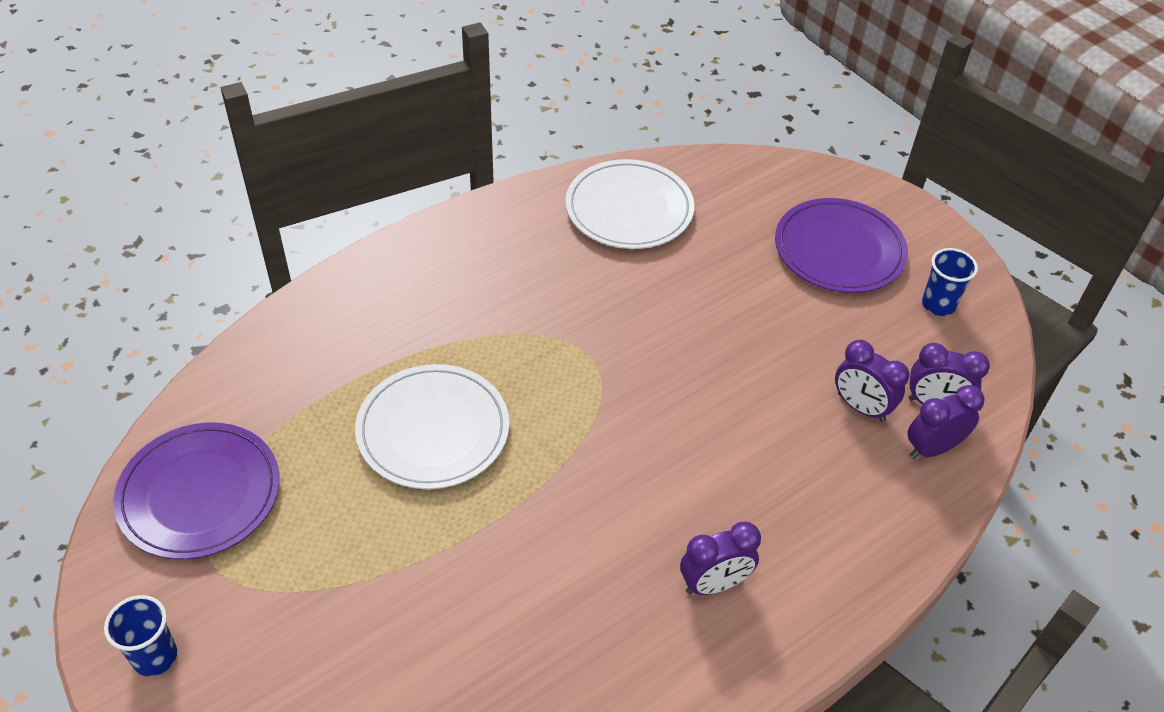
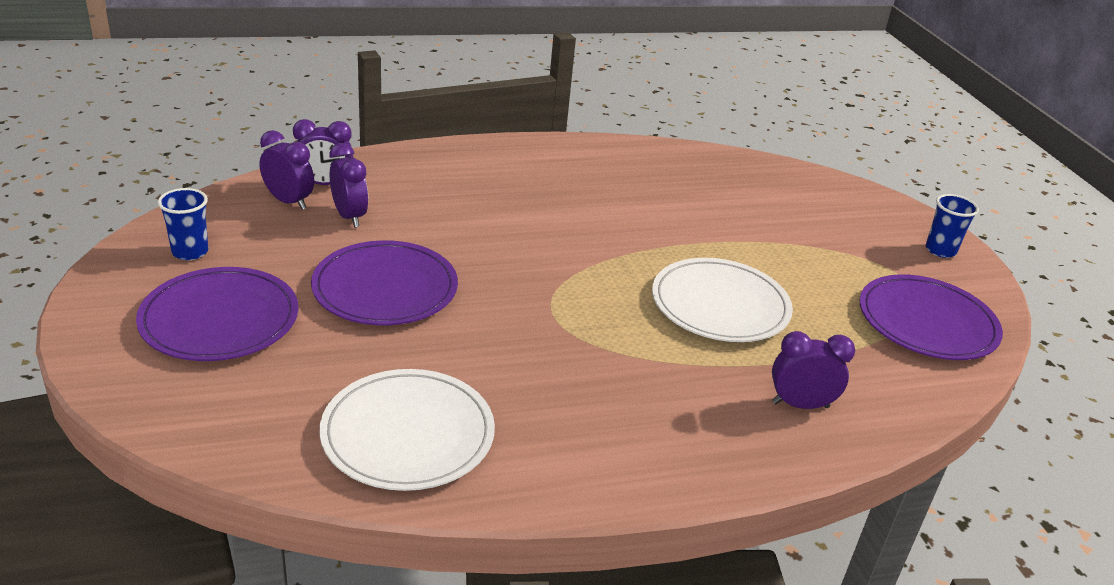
camera: 160 degrees left, 15 degrees down
purple clock [680,521,761,595] -> purple clock moved to [772,331,855,409]
none -> purple plate [311,240,458,325]

